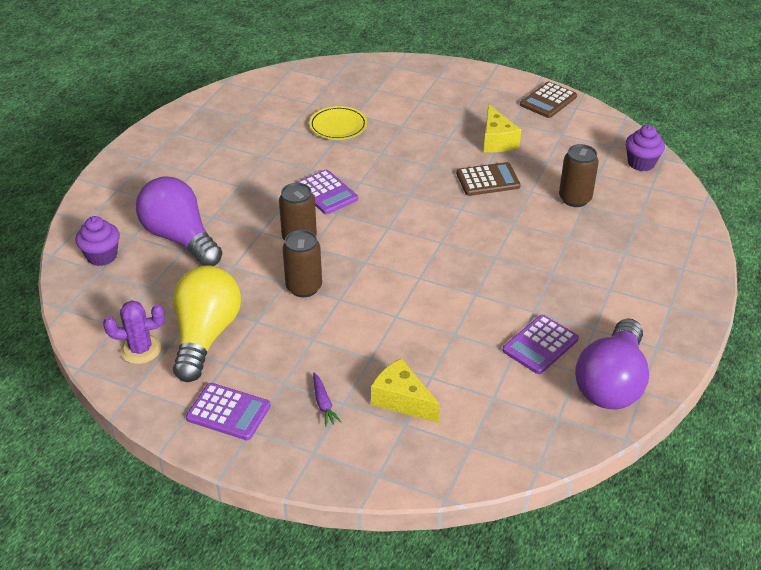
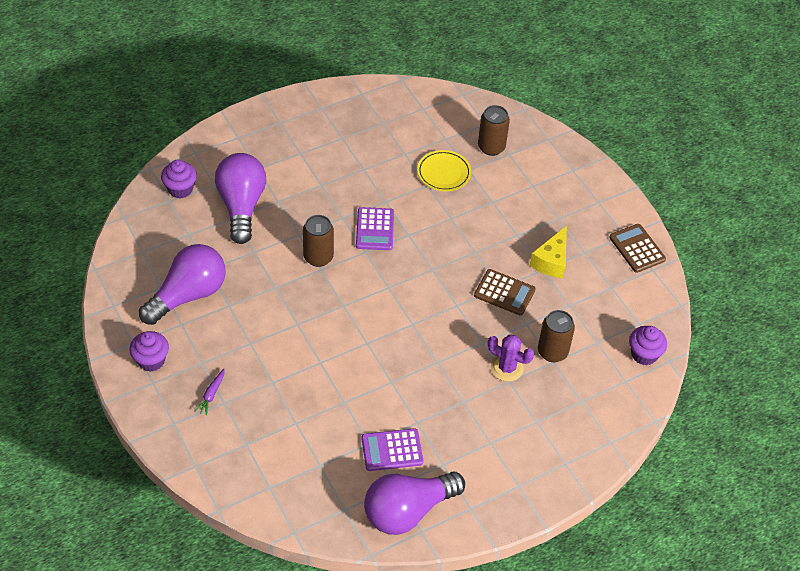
camera: 35 degrees right, 10 degrees up
purple cactus [103,300,165,364] -> purple cactus moved to [488,334,534,382]
yellow light bulb [173,265,241,382] -> purple light bulb [139,244,226,325]
purple calculator [186,383,271,440] -> purple cupcake [129,331,169,372]
brown can [282,230,322,297] -> brown can moved to [478,105,510,156]
yellow cheese [371,358,440,423] -> none
brown calculator [520,82,577,118] -> brown calculator turned 75 degrees clockwise [609,224,666,273]

